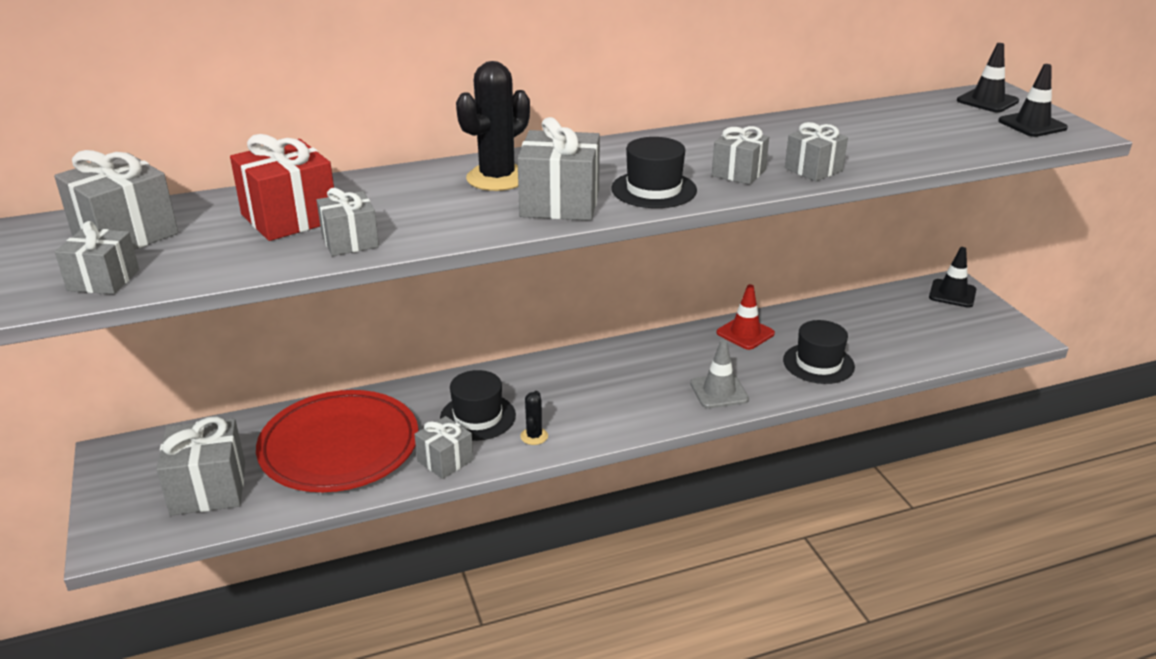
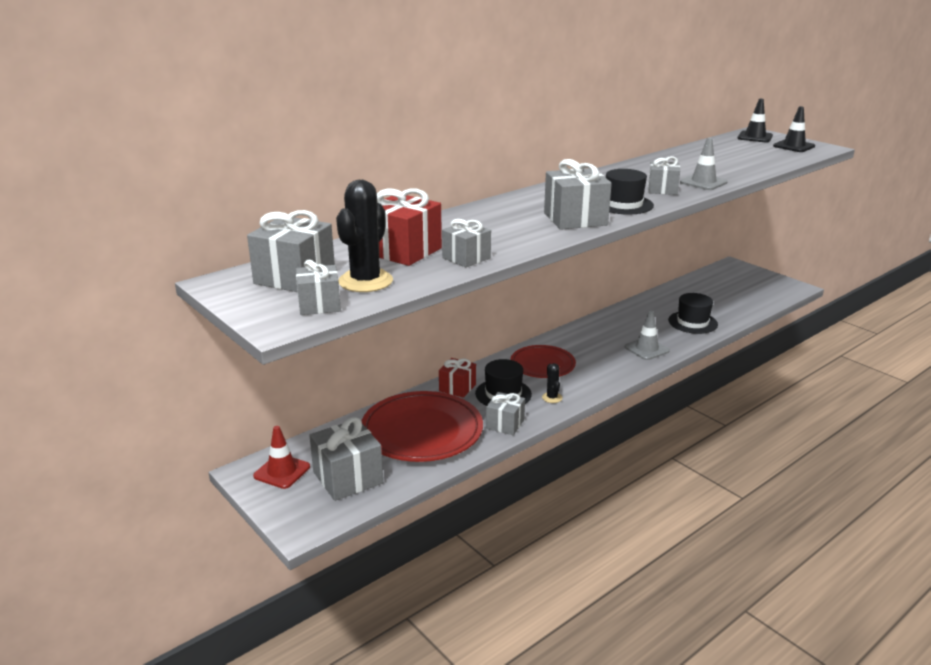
camera: 20 degrees left, 5 degrees down
black cactus [456,61,530,191] -> black cactus moved to [336,180,393,292]
red traffic cone [717,284,775,350] -> red traffic cone moved to [253,426,310,489]
grey gift [785,122,848,181] -> grey traffic cone [680,138,728,190]
black traffic cone [929,247,976,308] -> none
none -> red gift [439,358,476,398]
none -> red plate [510,345,576,378]

